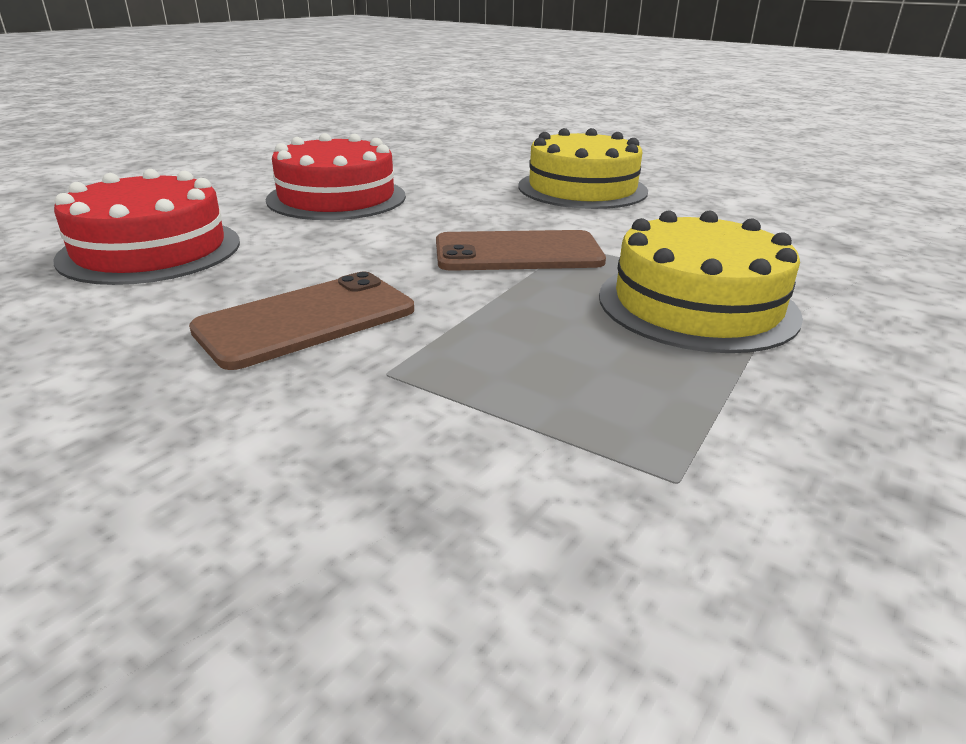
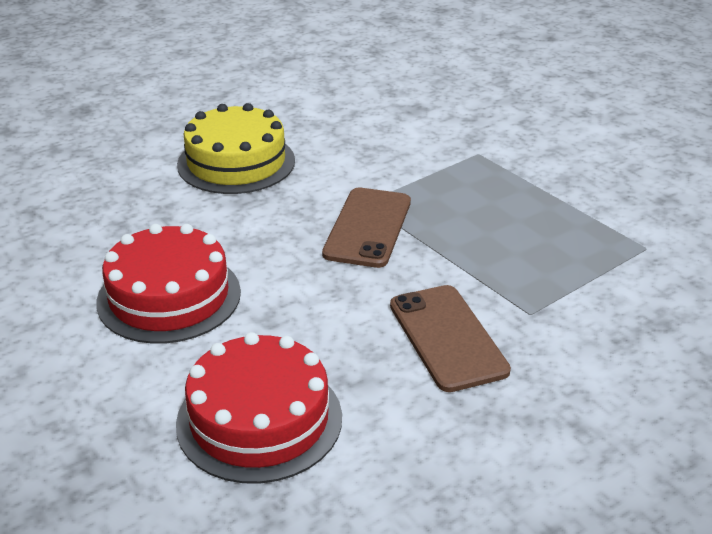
camera: 70 degrees left, 5 degrees up
yellow cake [599,210,803,353] -> none

